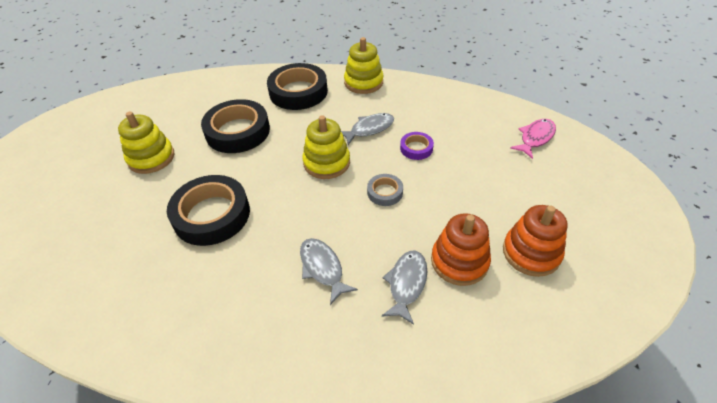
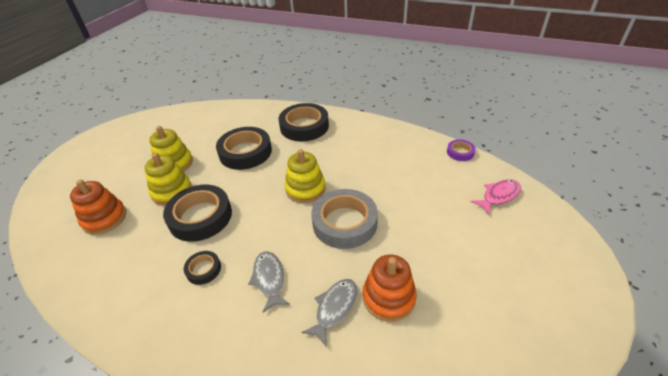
camera: 15 degrees right, 5 degrees down
grey fish [341,113,394,145] -> none
yellow stacking toy [344,37,384,94] -> yellow stacking toy moved to [145,153,192,206]
grey tape [367,174,403,206] -> grey tape [311,189,378,249], size x2.06
purple tape [400,132,434,160] -> purple tape moved to [447,139,476,161]
orange stacking toy [503,205,568,277] -> orange stacking toy moved to [70,180,126,235]
none -> black tape [184,251,221,285]

